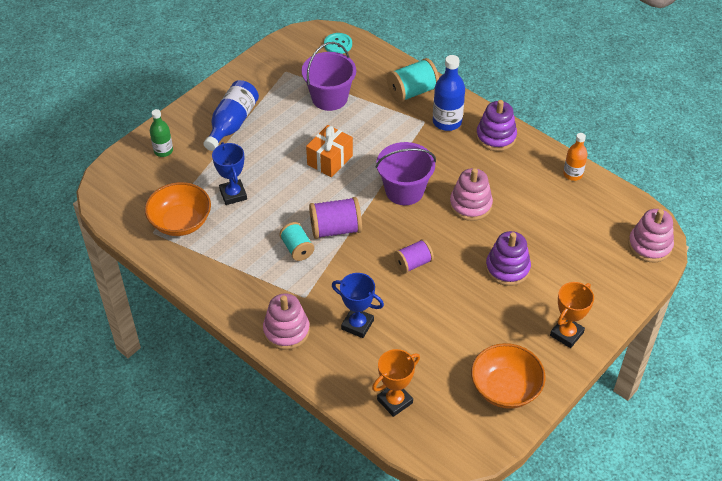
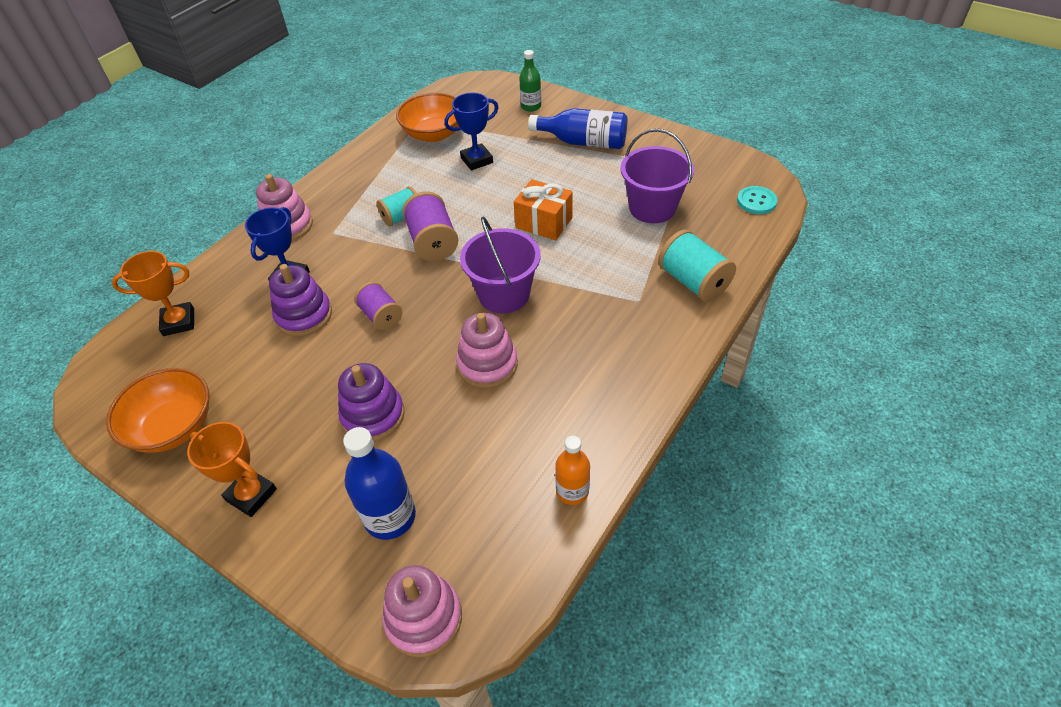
camera: 85 degrees right, 0 degrees up
orange trophy [372,349,420,417] -> orange trophy turned 60 degrees counterclockwise [112,251,194,336]
blue bottle [433,55,465,131] -> blue bottle moved to [343,427,416,540]
purple stacking toy [476,100,517,151] -> purple stacking toy moved to [269,264,332,336]

